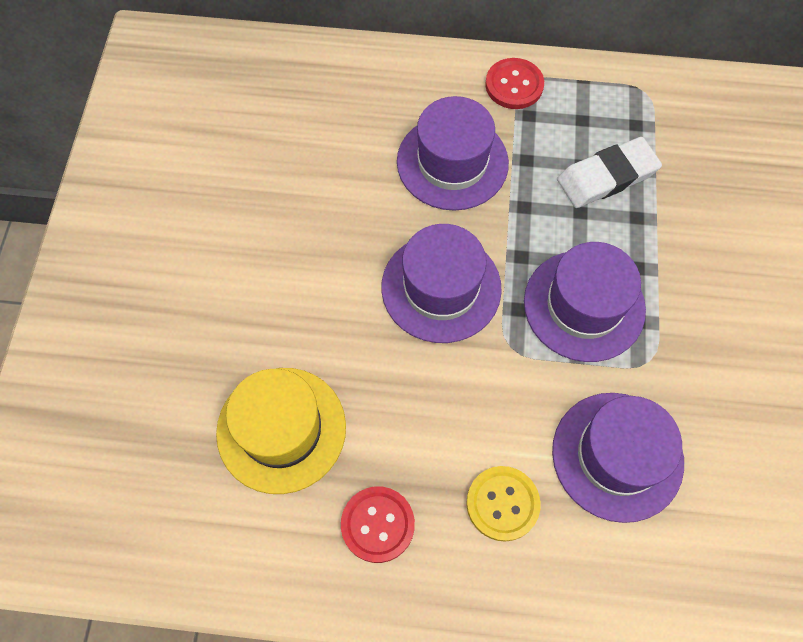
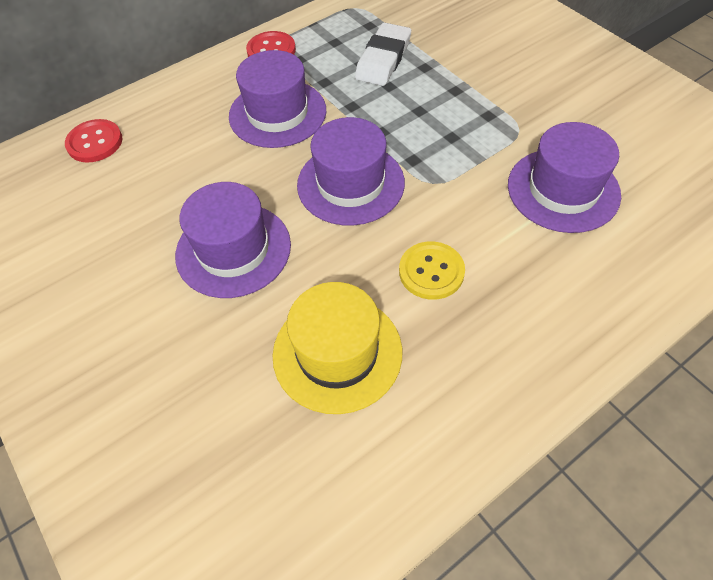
camera: 40 degrees left, 10 degrees down
red button [341,486,415,563] -> red button moved to [65,119,123,162]
yellow button [466,466,541,542] -> yellow button moved to [399,241,465,300]
purple hat [524,242,646,362] -> purple hat moved to [175,182,291,298]

